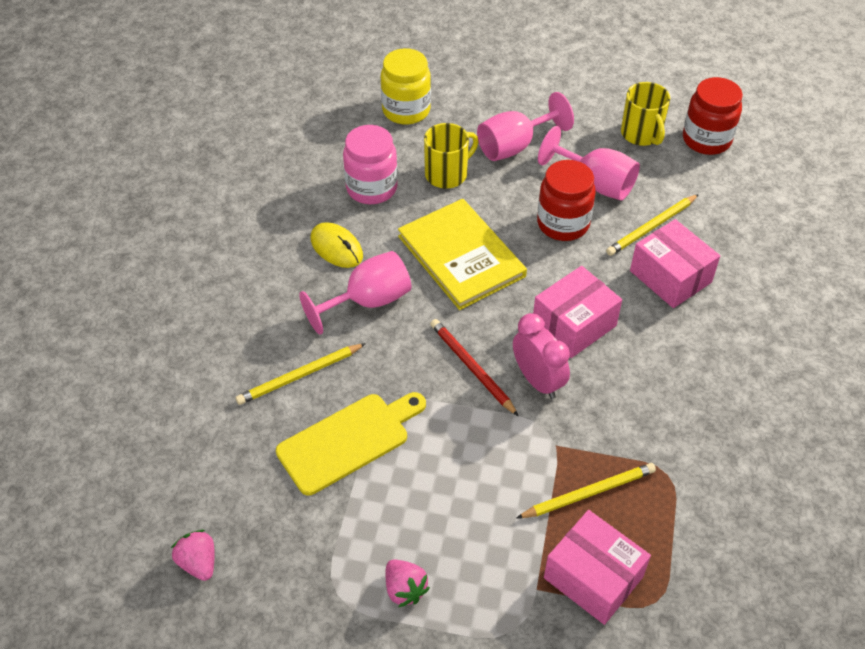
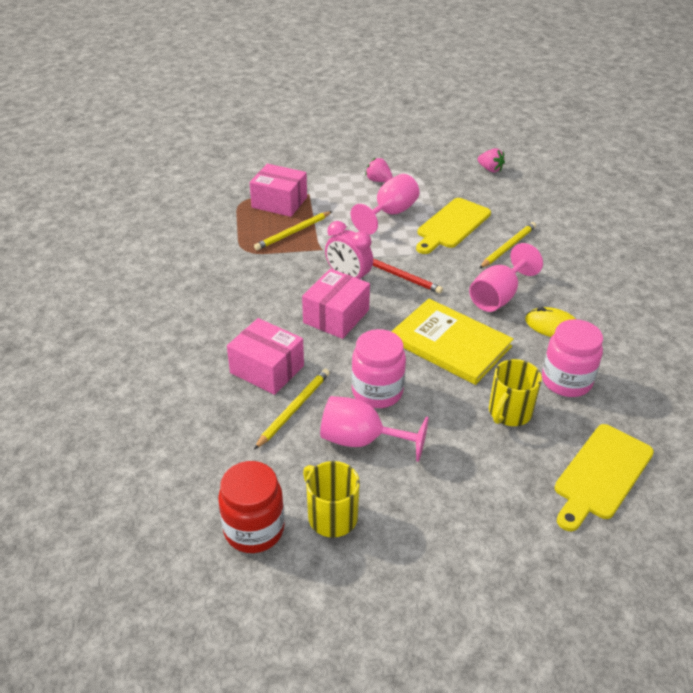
camera: 160 degrees right, 10 degrees down
yellow jar [381,48,431,125] -> yellow cutting board [555,424,654,531]
pink goblet [477,92,574,161] -> pink goblet moved to [351,174,420,235]
red jar [537,160,596,241] -> pink jar [351,329,406,408]

